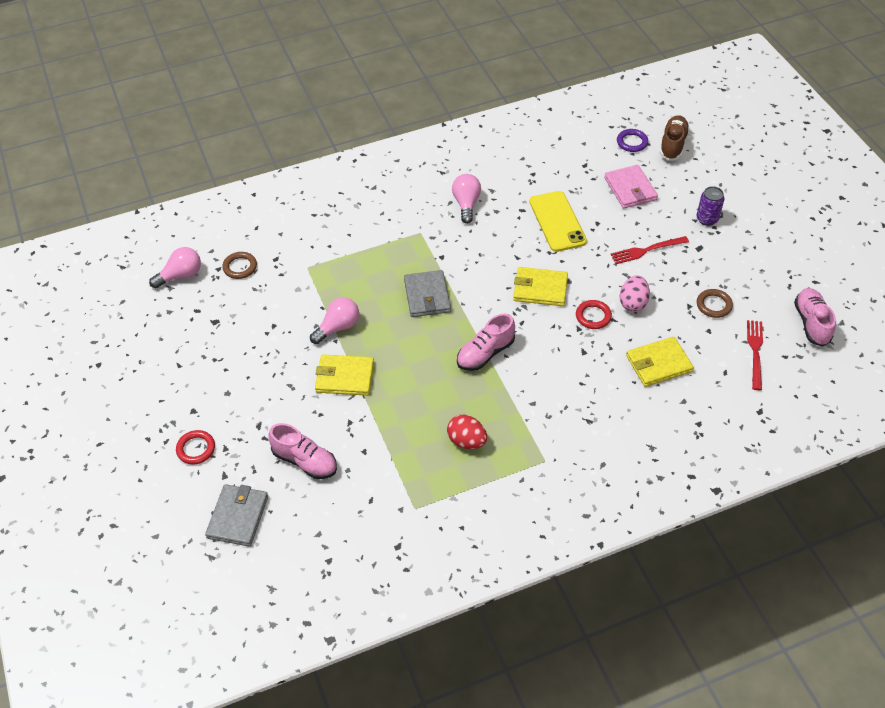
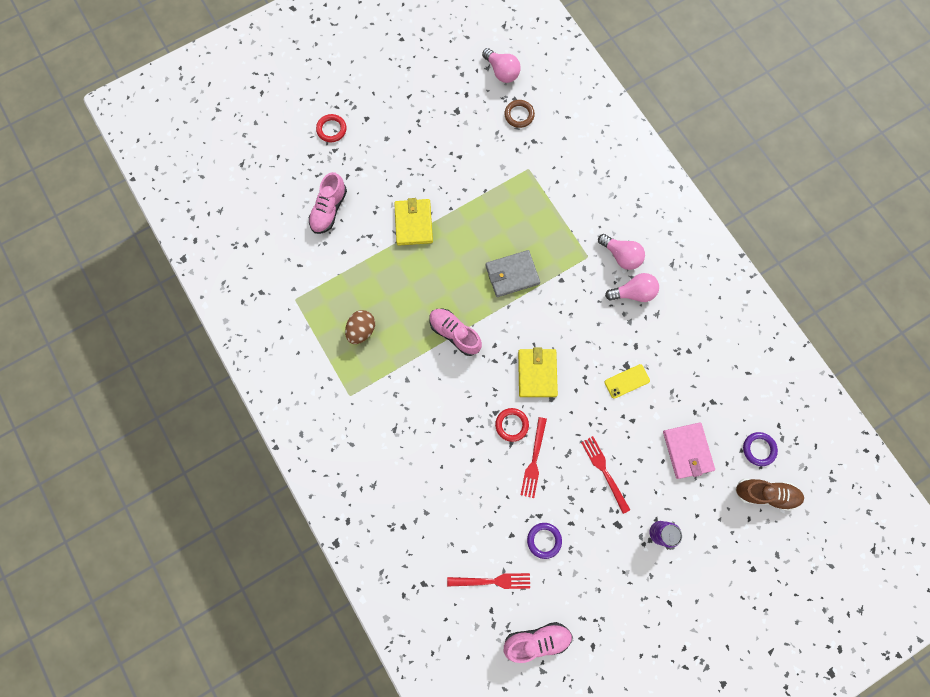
camera: 80 degrees right, 25 degrees up
grey wallet [205,484,268,547] -> none
pink light bulb [310,297,359,344] -> pink light bulb moved to [598,234,645,270]
red egg [447,415,487,449] -> brown egg [345,310,375,344]
yellow phone [529,191,587,252] -> yellow phone [604,364,650,399], size x0.56
pink wallet [604,165,658,208] -> pink wallet turned 75 degrees counterclockwise [663,422,715,479]
pink egg [620,275,650,312] -> red fork [521,417,547,498]
yellow wallet [626,337,694,387] -> none
brown ring [697,289,733,318] -> purple ring [527,523,562,559]

